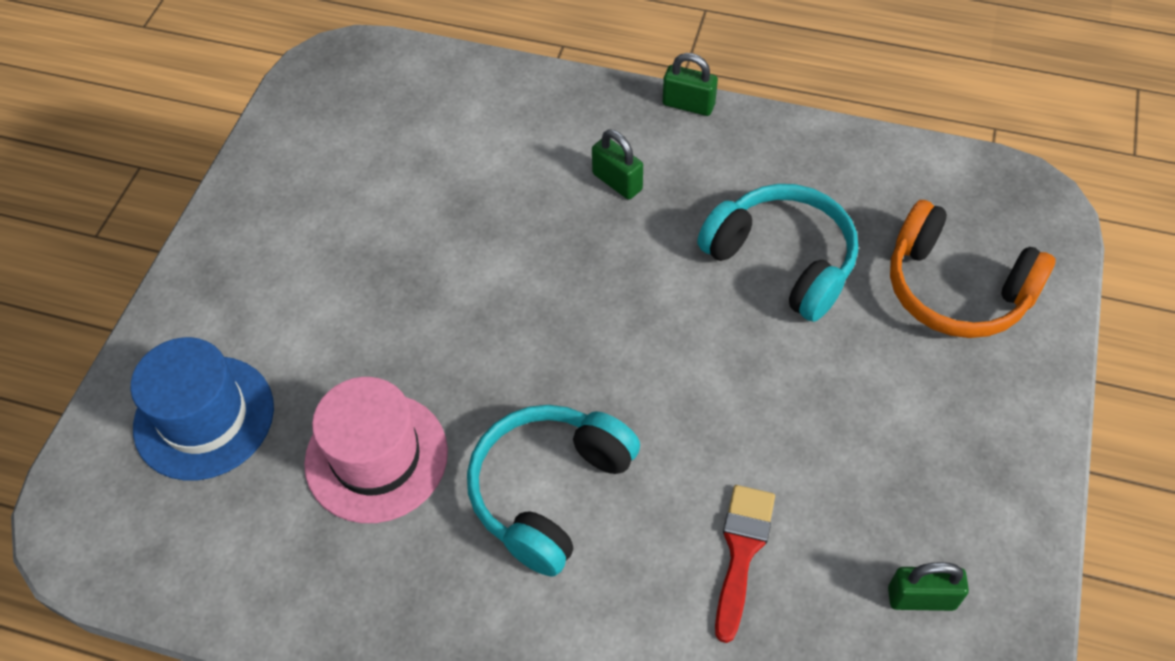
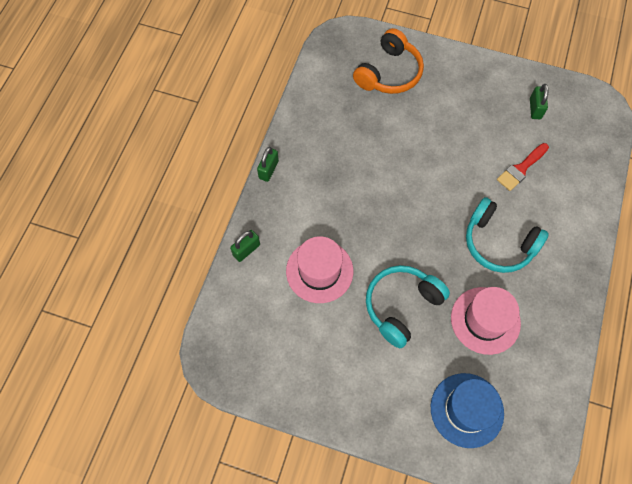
camera: 90 degrees left, 10 degrees up
green padlock [592,129,643,199] -> green padlock moved to [230,230,260,262]
turquoise headphones [697,184,858,322] -> turquoise headphones moved to [366,265,450,349]
red brush [715,485,775,643] -> red brush turned 60 degrees counterclockwise [497,143,549,191]
none -> pink hat [286,236,353,303]

